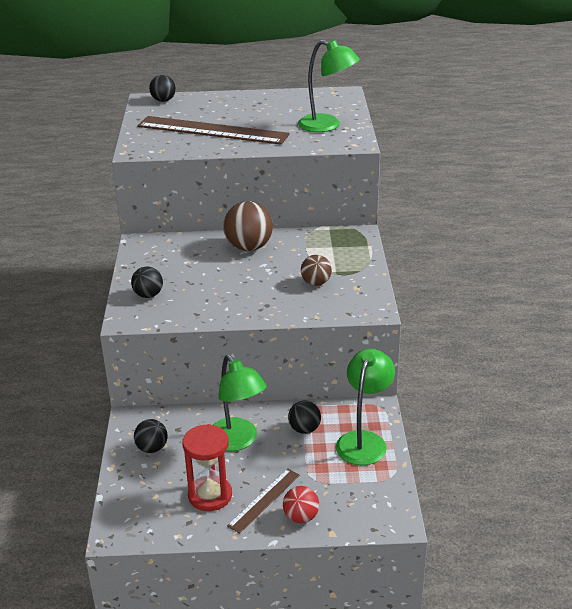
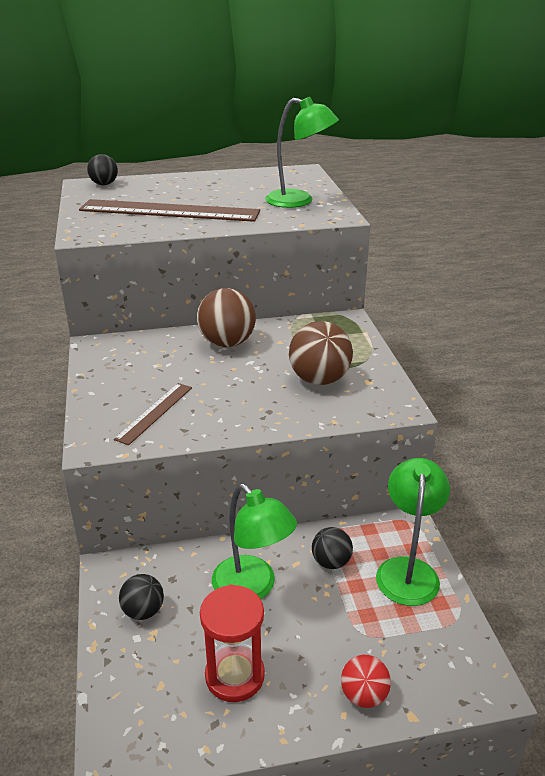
camera: 10 degrees left, 0 degrees up
black ball [131,267,163,298] -> none
brown ruler [227,468,300,533] -> brown ruler moved to [114,383,192,445]
brown ball [301,255,332,286] -> brown ball [289,321,353,385], size x1.69

